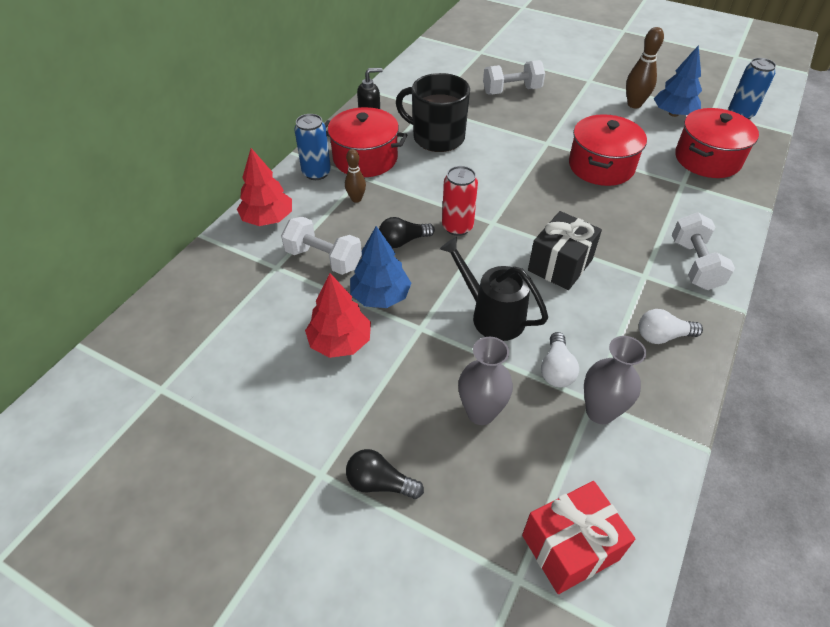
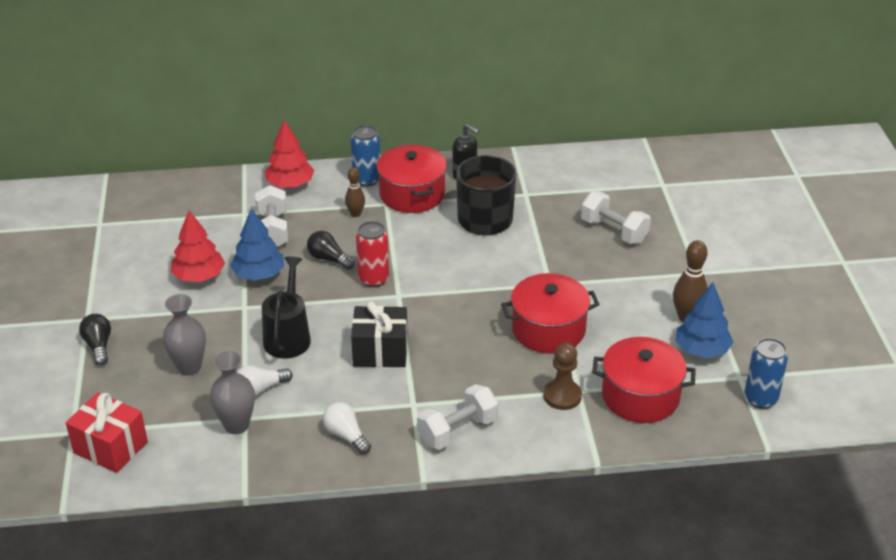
camera: 55 degrees right, 10 degrees down
none -> brown pawn [544,343,582,410]

